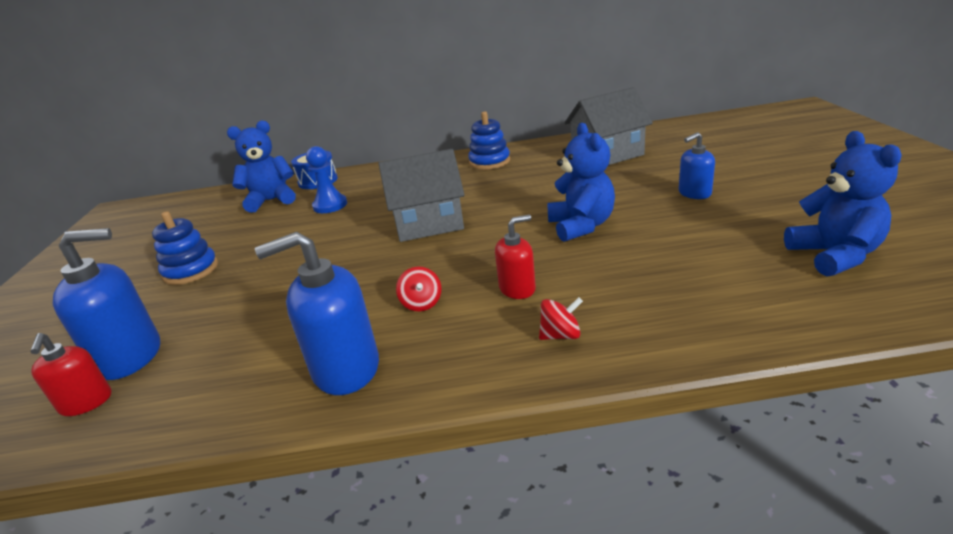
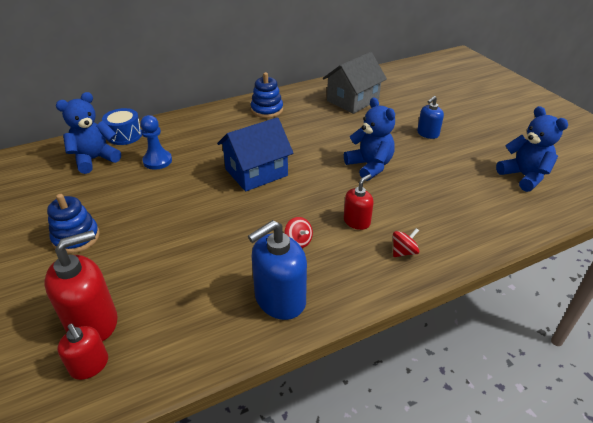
camera: 25 degrees left, 10 degrees up
blue soap dispenser [53,228,160,380] -> red soap dispenser [44,230,118,342]
grey house [378,149,465,242] -> blue house [217,117,293,192]

